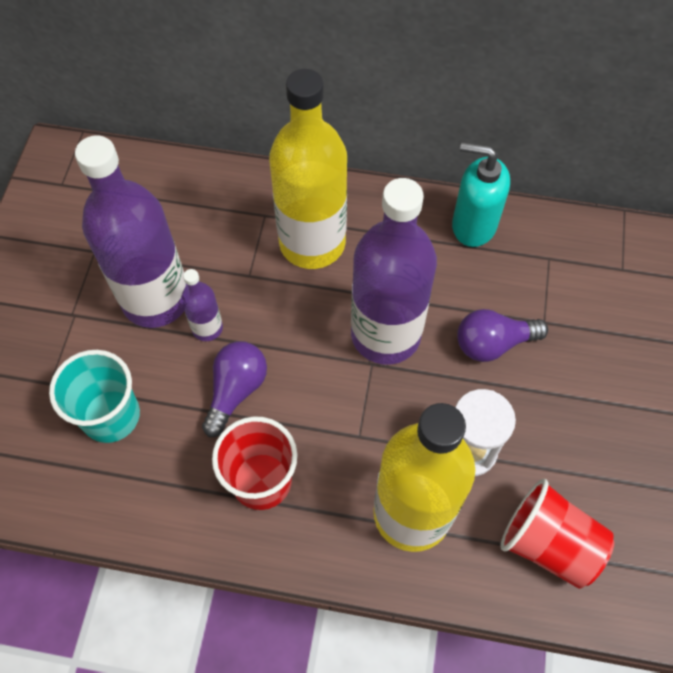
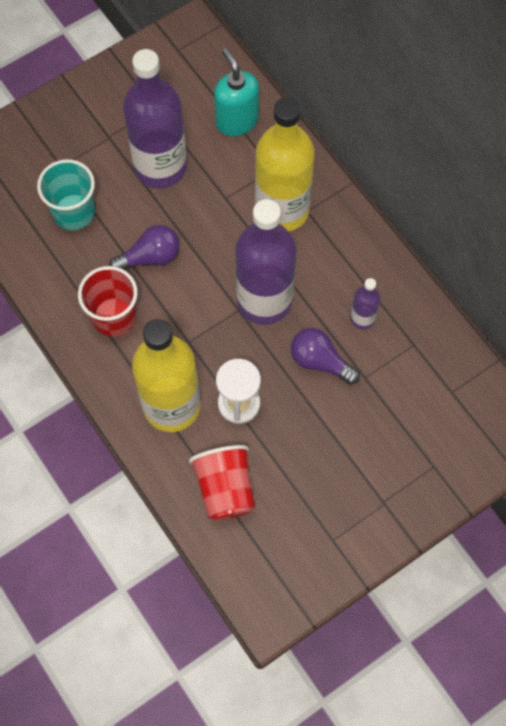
camera: 45 degrees right, 5 degrees up
purple bottle [181,269,223,341] -> purple bottle moved to [350,278,380,329]
turquoise soap dispenser [452,142,510,247] -> turquoise soap dispenser moved to [214,48,259,136]

